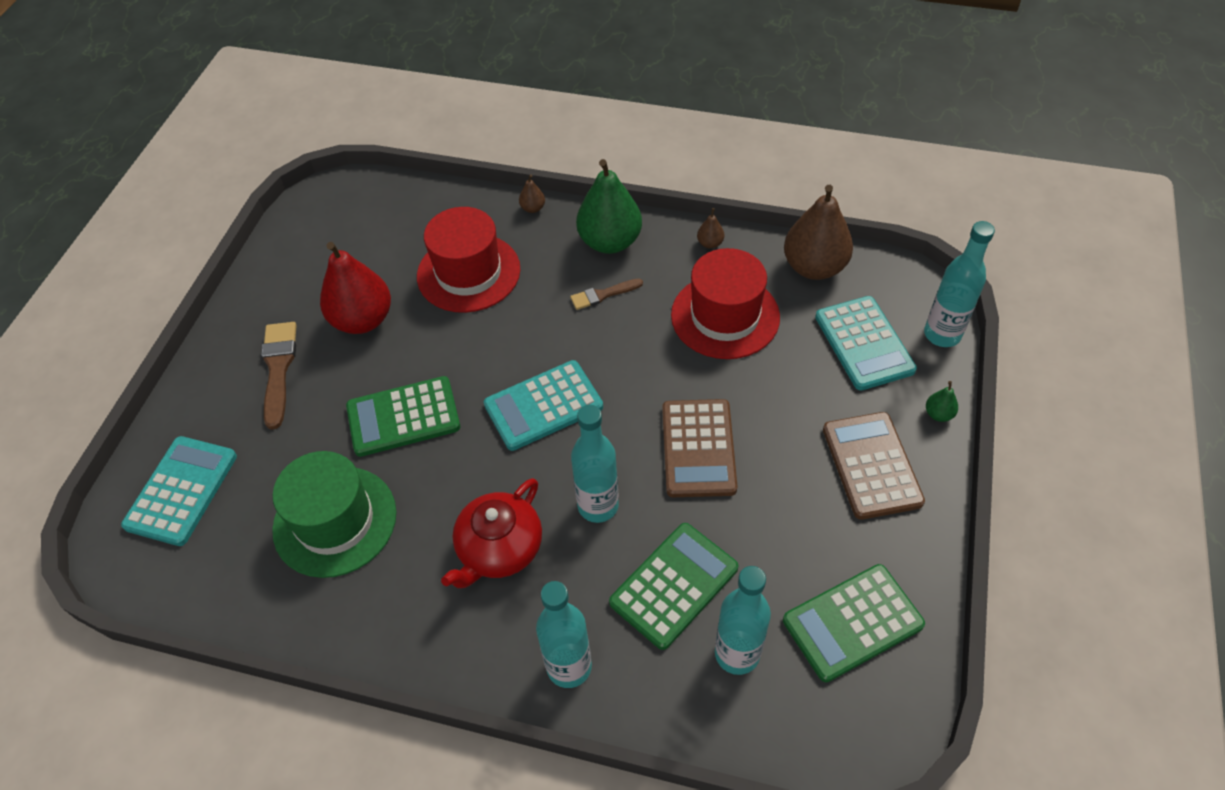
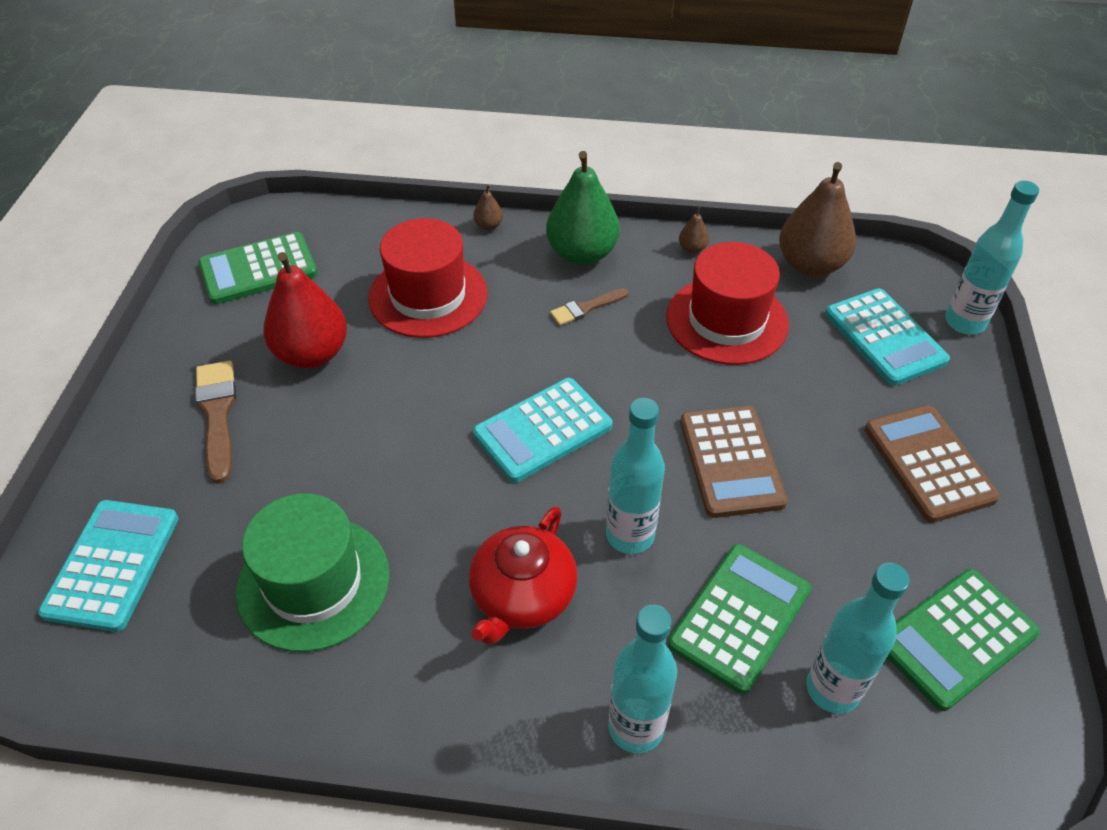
camera: 10 degrees left, 5 degrees down
green calculator [346,376,460,457] -> green calculator moved to [198,232,317,304]
green pear [926,381,958,422] -> none

